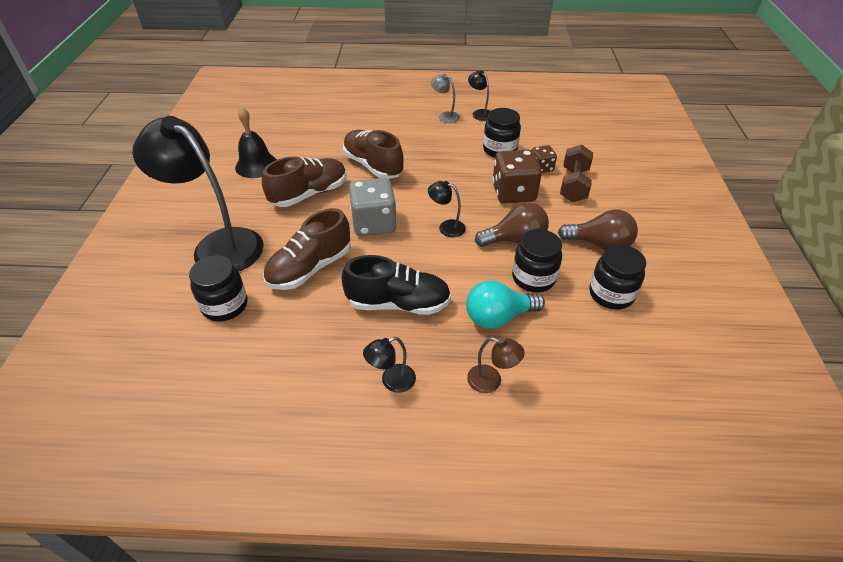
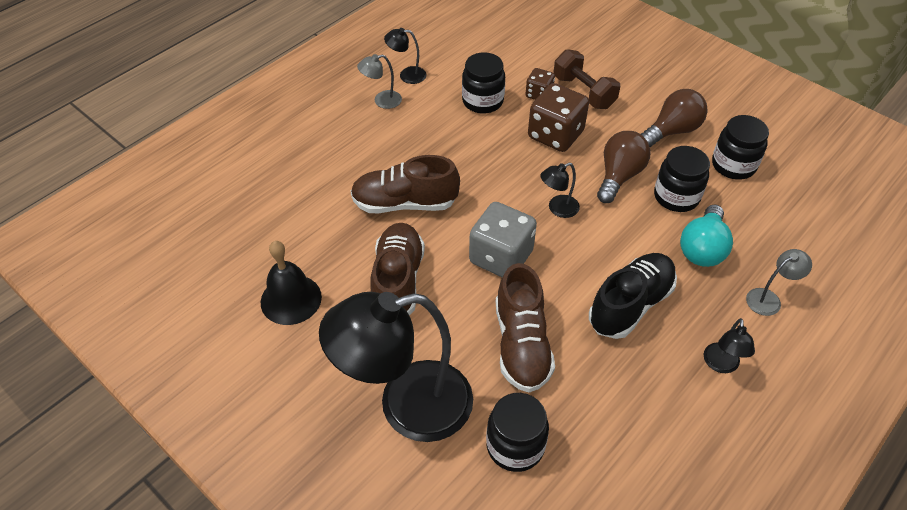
camera: 50 degrees left, 5 degrees up
brown lamp [467,337,525,393] -> grey lamp [746,249,812,316]

